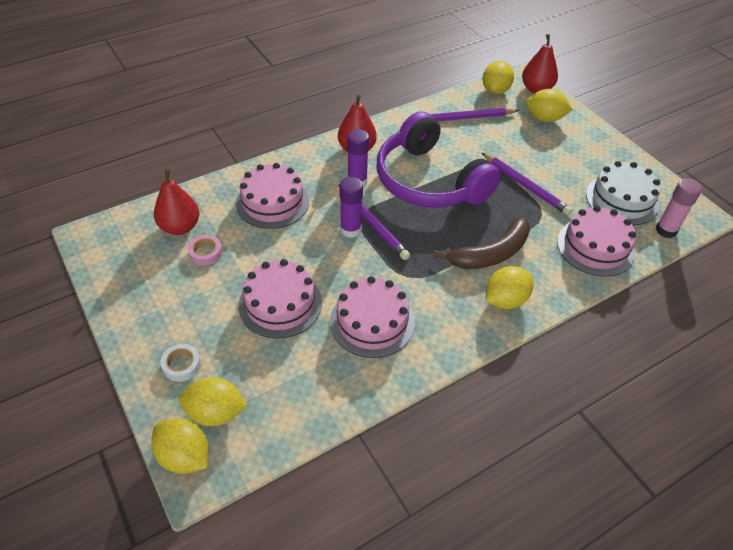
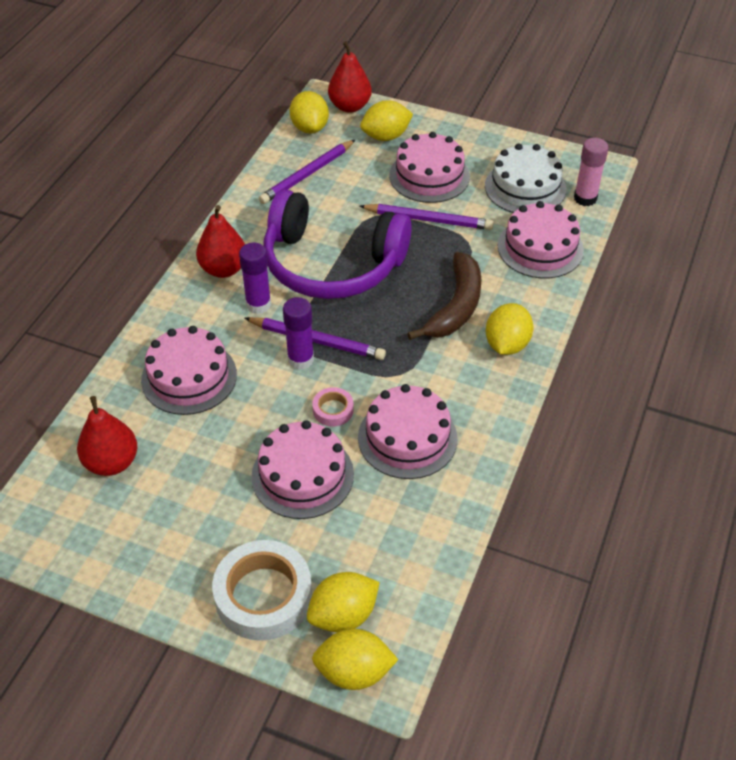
camera: 35 degrees left, 0 degrees up
white tape [160,344,201,382] -> white tape [212,540,312,641], size x2.09
pink tape [188,235,222,266] -> pink tape moved to [312,387,354,427]
none -> pink cake [389,132,470,203]

